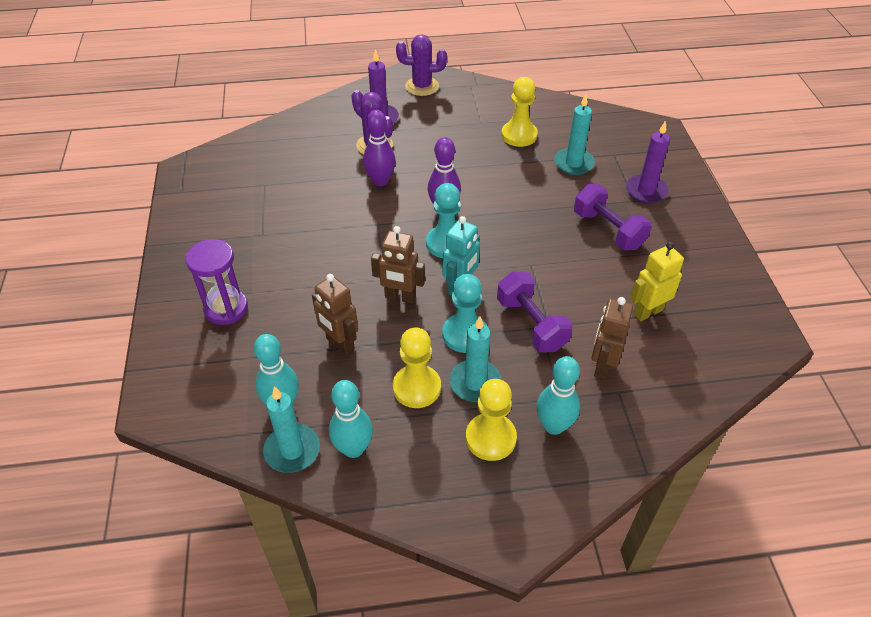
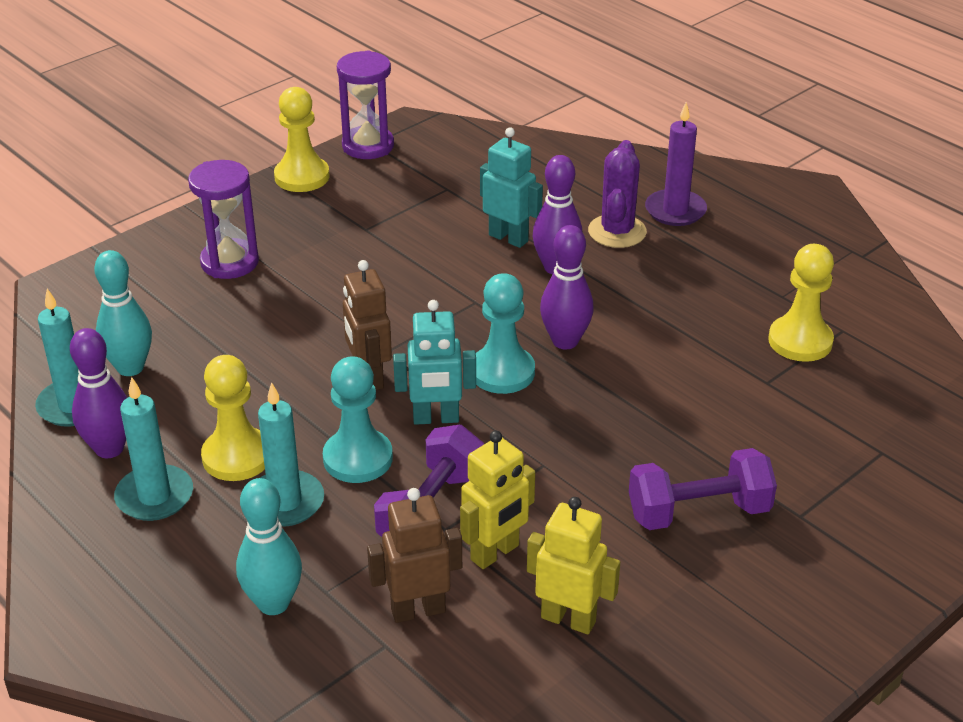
camera: 55 degrees right, 10 degrees down
brown robot [312,274,358,355] -> none
turquoise bowling pin [329,380,373,458] -> purple bowling pin [70,328,127,458]
purple cactus [396,34,447,96] -> none
yellow pawn [466,379,517,461] -> yellow pawn moved to [274,87,330,192]
turquoise candle [554,94,595,175] -> turquoise candle moved to [114,377,193,521]
purple dumbbell [574,184,652,250] -> purple dumbbell turned 60 degrees clockwise [629,448,777,530]
purple candle [626,121,670,203] -> none
none -> purple hourglass [337,50,394,159]
none -> yellow robot [460,431,535,569]
none -> turquoise robot [480,127,543,248]

